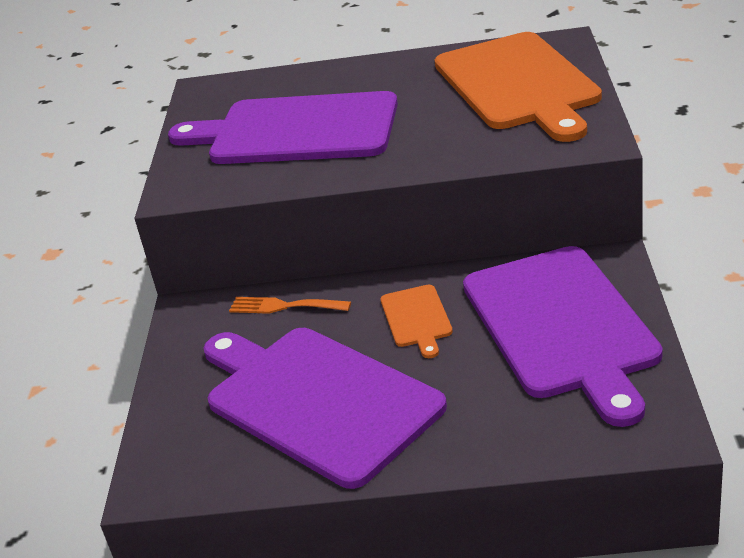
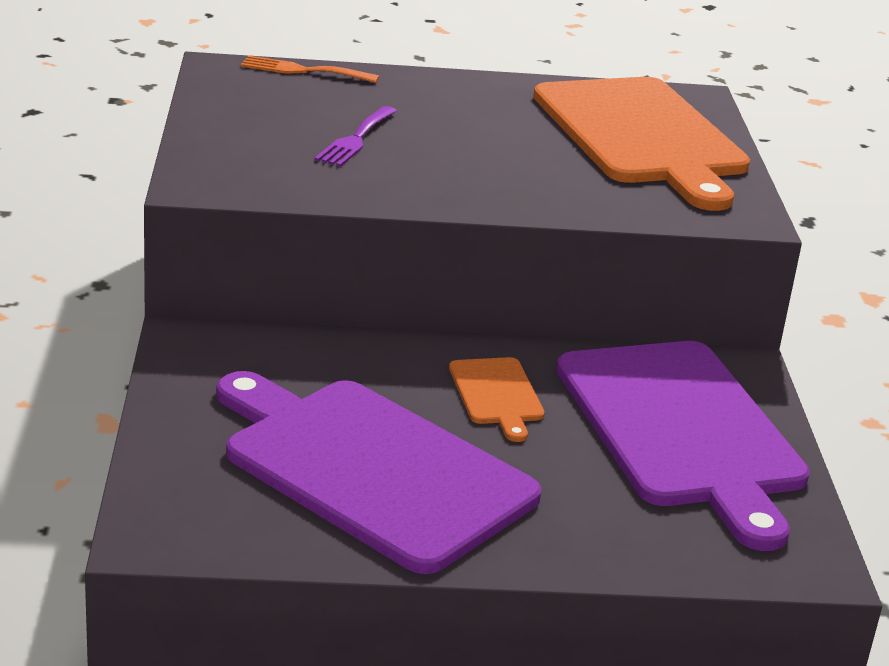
camera: 10 degrees left, 5 degrees down
purple cutting board [168,91,398,164] -> purple fork [315,106,397,167]
orange fork [229,297,351,314] -> orange fork moved to [241,55,379,83]

